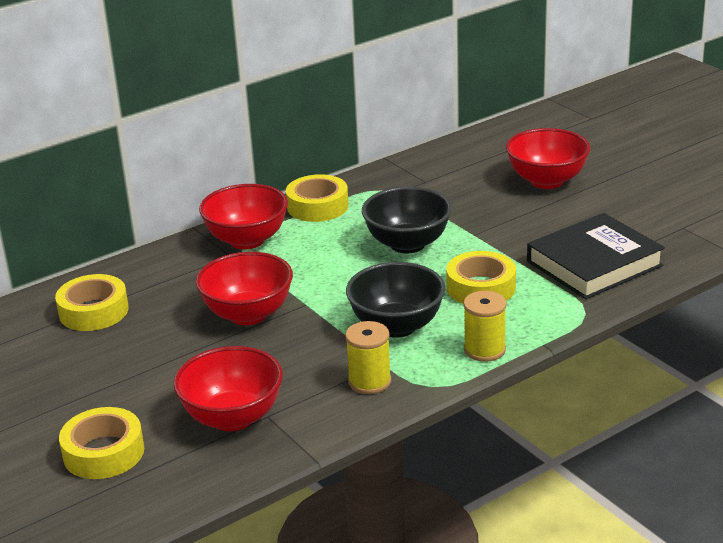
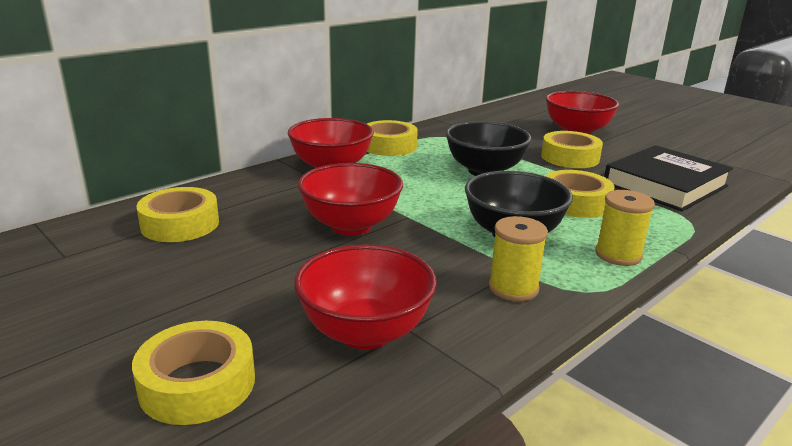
camera: 10 degrees left, 5 degrees down
none -> yellow tape [541,131,603,168]

